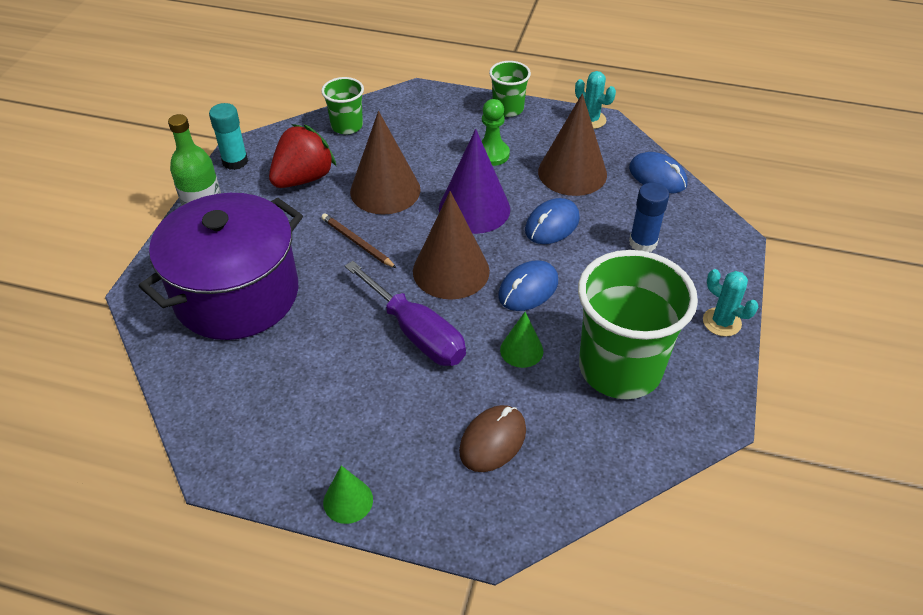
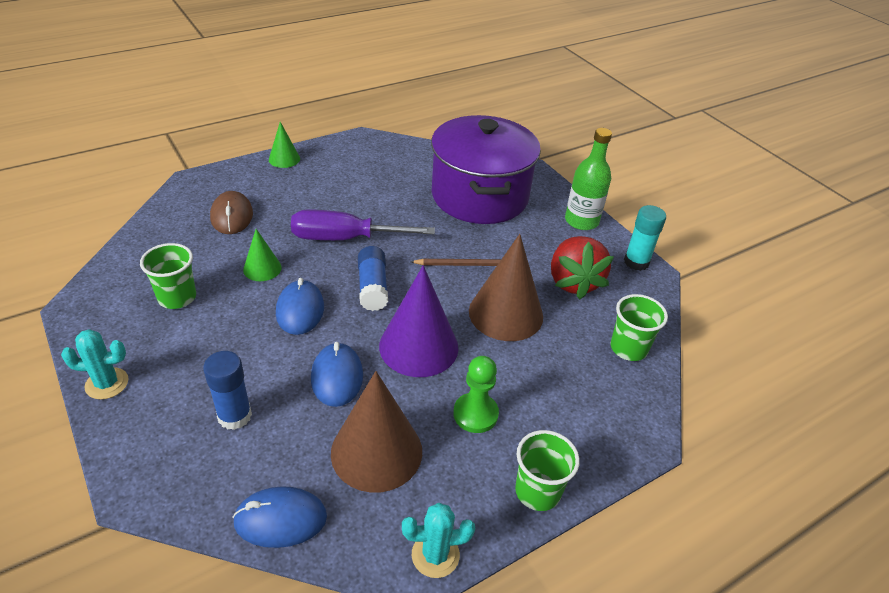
camera: 130 degrees right, 5 degrees down
brown cone [413,191,490,300] -> blue glue stick [358,246,388,311]
green cup [578,250,698,399] -> green cup [140,243,196,309], size x0.50

